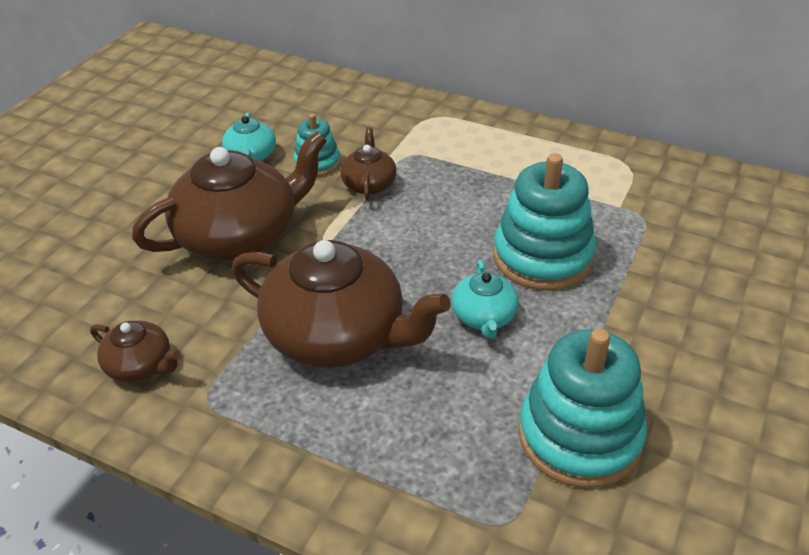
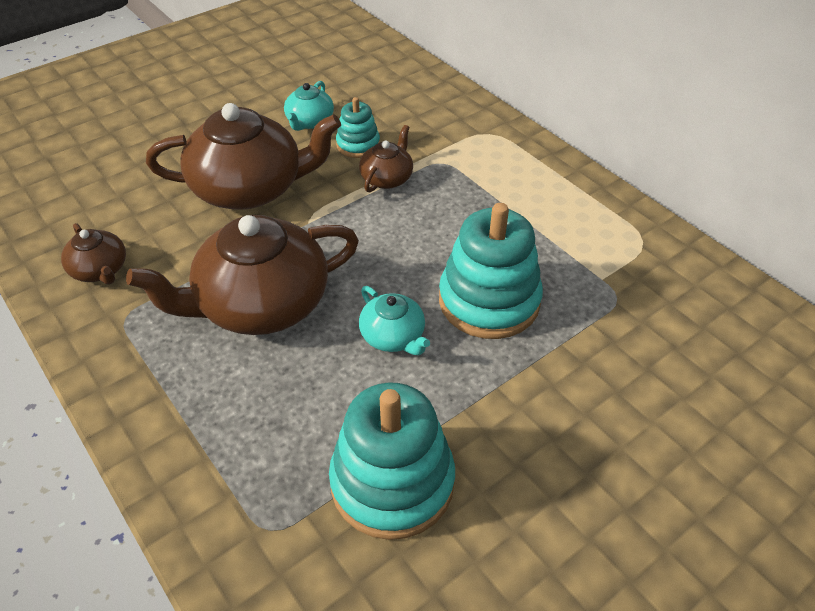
camera: 25 degrees right, 5 degrees up
brown teapot [232,240,451,368] -> brown teapot turned 105 degrees clockwise [126,215,359,335]
turquoise teapot [452,260,519,339] -> turquoise teapot turned 60 degrees counterclockwise [359,286,430,355]

